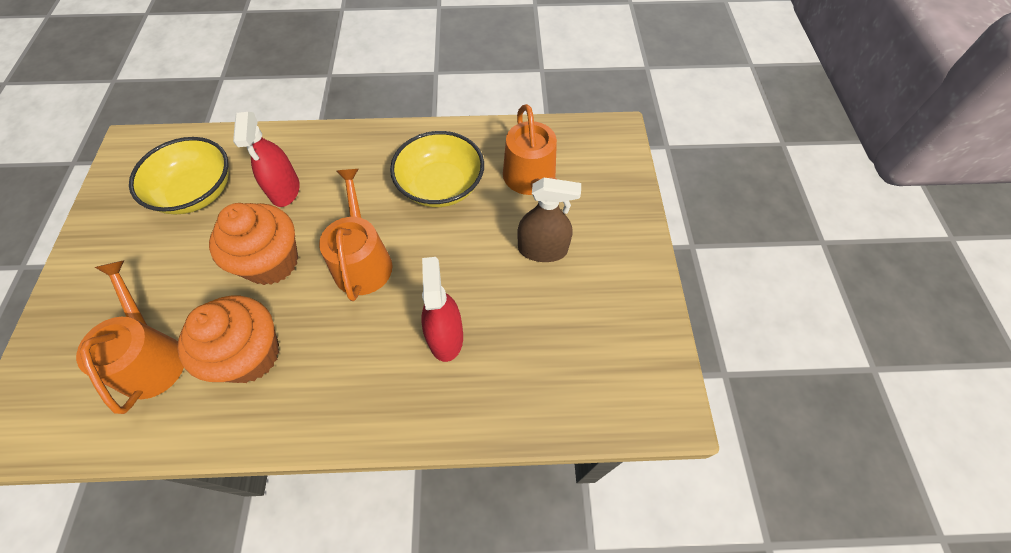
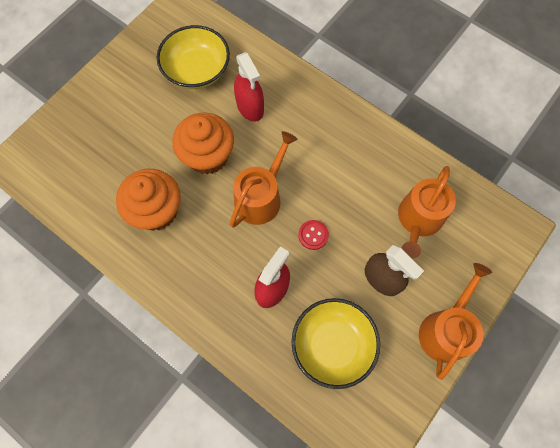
camera: 40 degrees right, 10 degrees up
orange watering can [76,260,184,414] -> orange watering can moved to [419,263,492,380]
red spray bottle [233,112,300,207] -> red spray bottle turned 60 degrees counterclockwise [234,52,264,122]
yellow bowl [390,131,484,207] -> yellow bowl moved to [291,298,380,389]
none -> red button [298,220,329,250]

